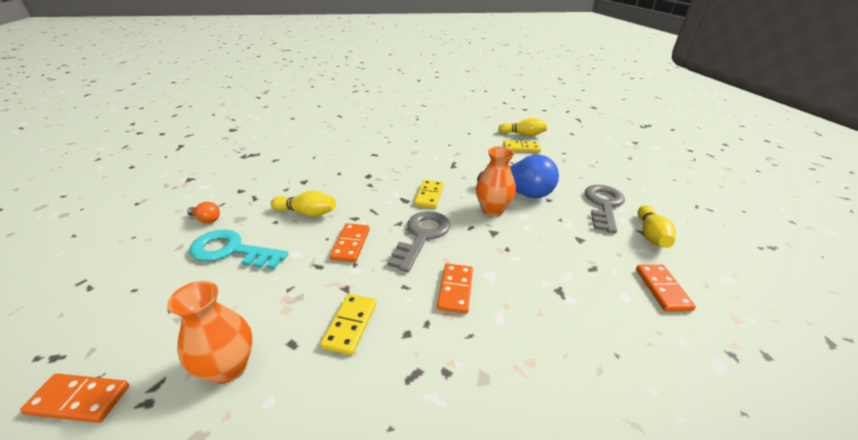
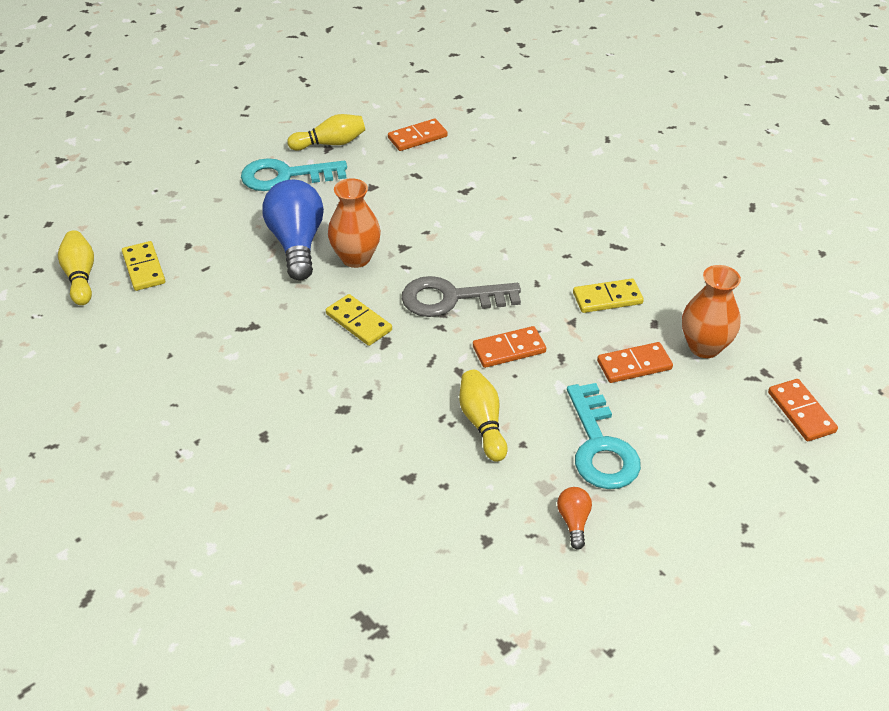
camera: 115 degrees left, 10 degrees up
yellow domino [414,180,443,208] -> yellow domino turned 60 degrees clockwise [326,294,392,346]
orange domino [437,263,473,314] -> orange domino moved to [597,342,673,383]
grey key [585,185,625,233] -> turquoise key [241,158,347,191]

